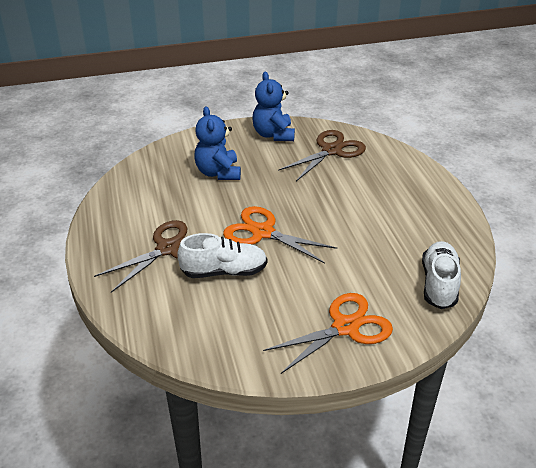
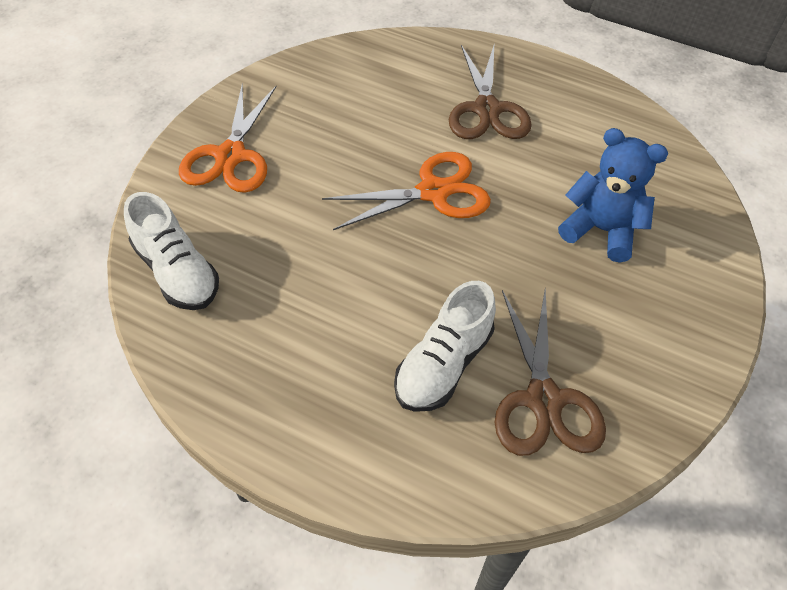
camera: 130 degrees right, 15 degrees up
white shoe [177,233,267,278] -> white shoe moved to [394,281,496,412]
blue teddy bear [252,71,295,141] -> none

